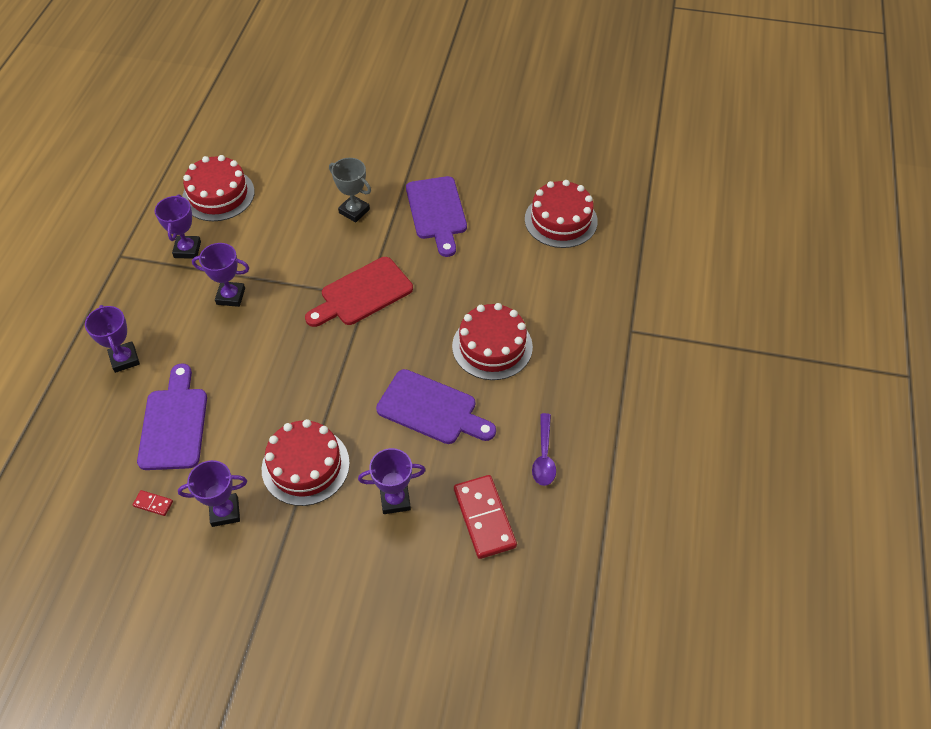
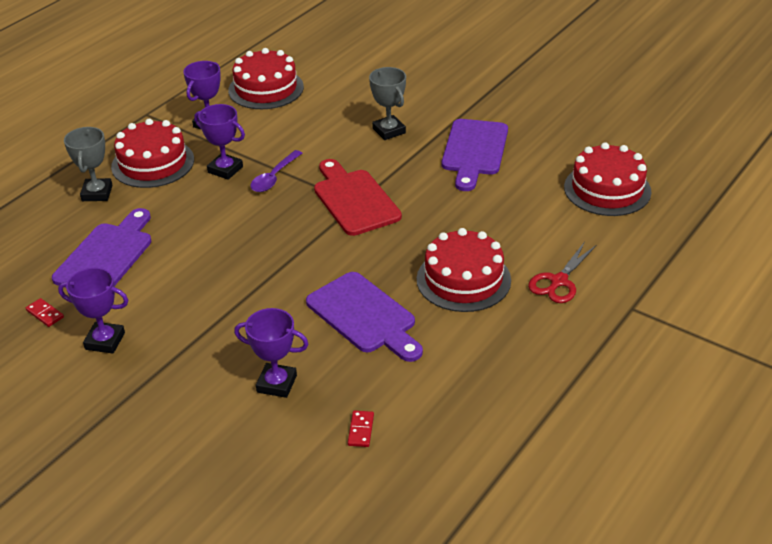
camera: 25 degrees right, 15 degrees down
purple trophy [85,305,140,373] -> grey trophy [64,127,112,201]
red cake [262,419,350,506] -> red cake moved to [111,119,194,188]
red cutting board [305,257,413,327] -> red cutting board turned 75 degrees clockwise [314,159,402,236]
red domino [454,475,517,559] -> red domino [348,411,374,447], size x0.44
purple spoon [532,413,556,486] -> purple spoon moved to [250,150,302,192]
none -> red scissors [528,242,596,303]

